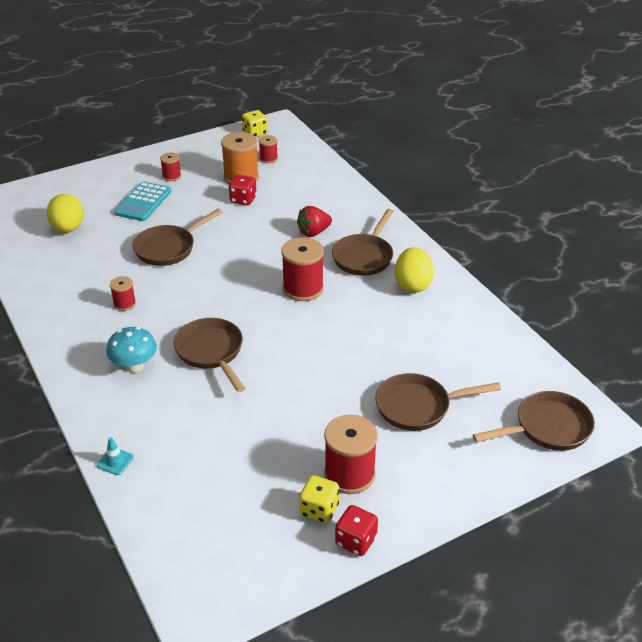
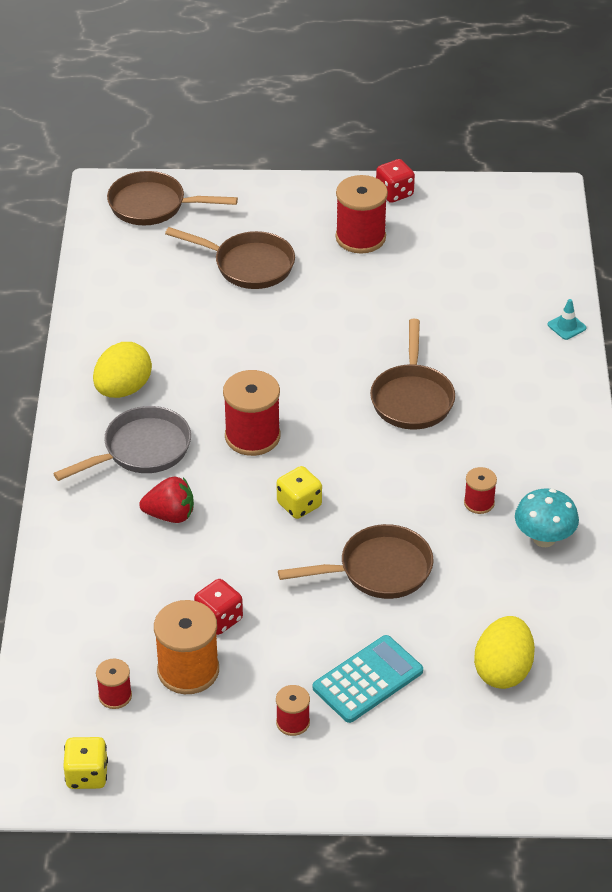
camera: 150 degrees left, 5 degrees up
turquoise mushroom [106,327,157,373] -> turquoise mushroom moved to [515,489,579,547]
yellow dice [299,475,339,523] -> yellow dice moved to [277,466,322,519]
brown pan [332,209,394,276] -> grey pan [53,406,191,481]

